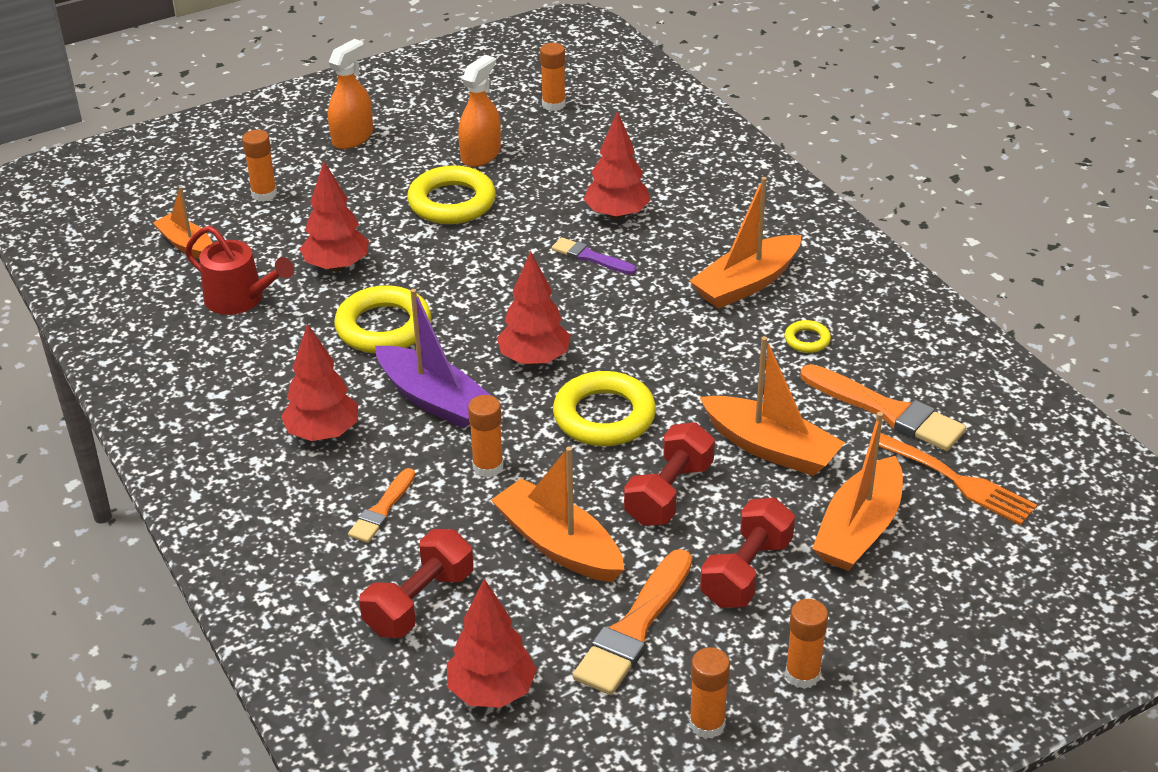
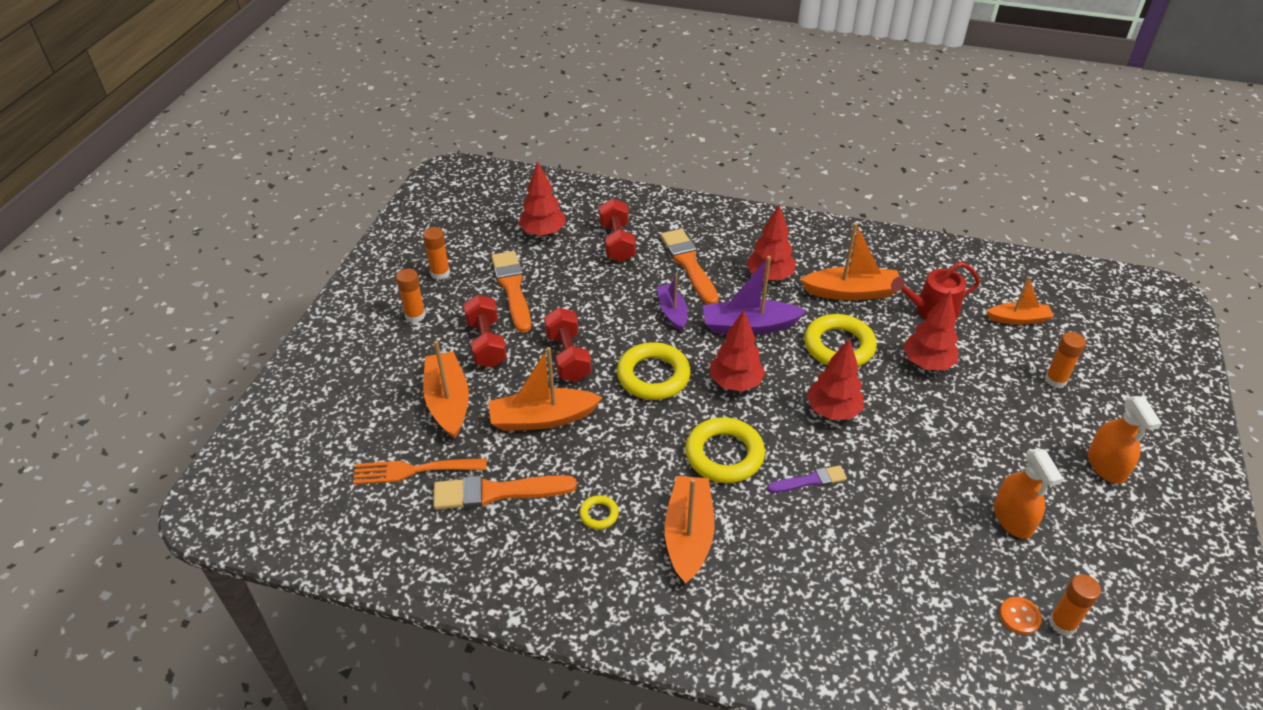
camera: 135 degrees right, 5 degrees up
orange brush [348,468,415,543] -> orange brush [661,229,719,305], size x1.74
yellow ring [407,165,496,224] -> yellow ring moved to [685,417,765,483]
orange glue stick [468,395,503,477] -> purple boat [657,273,688,331]
orange boat [491,446,625,582] -> orange boat moved to [800,223,899,300]
red tree [584,111,651,220] -> red tree moved to [807,338,864,420]
none -> orange button [1000,597,1042,635]

